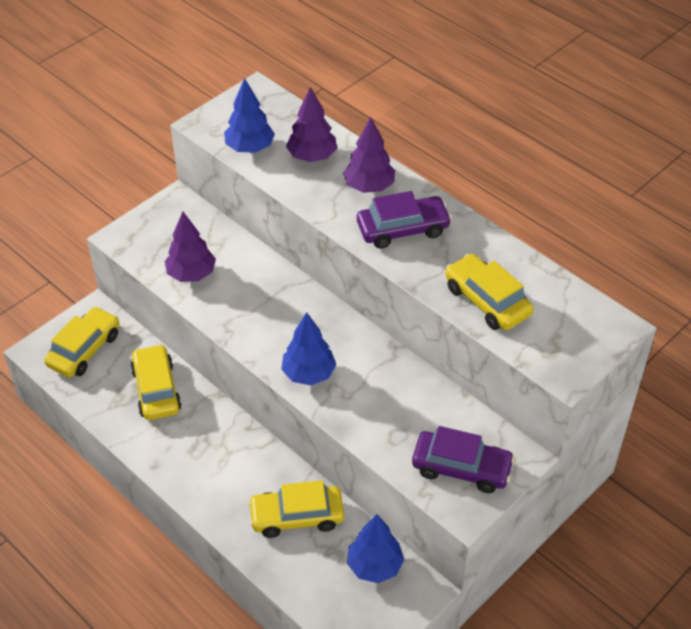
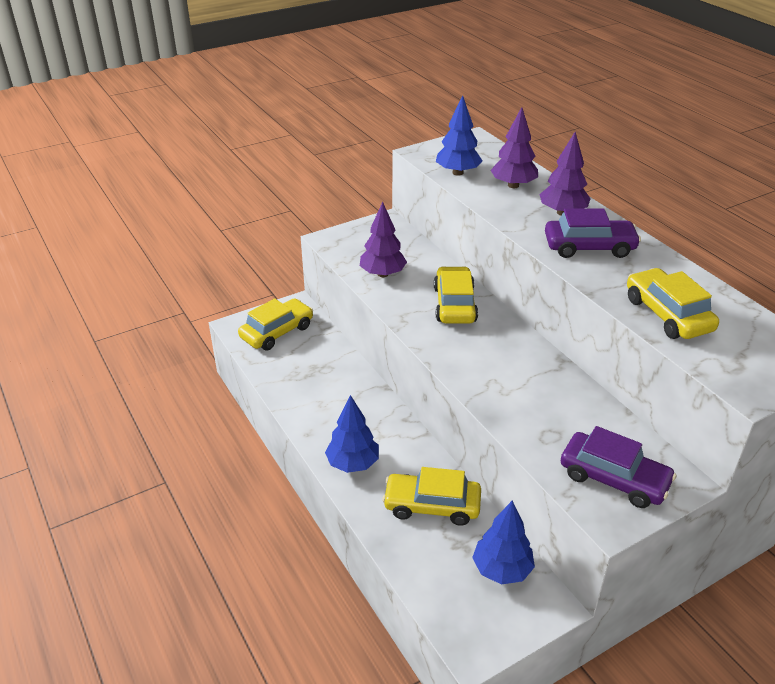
camera: 15 degrees right, 10 degrees down
yellow car [131,344,182,420] -> yellow car moved to [434,266,478,324]
blue tree [281,312,336,385] -> blue tree moved to [325,395,379,473]

